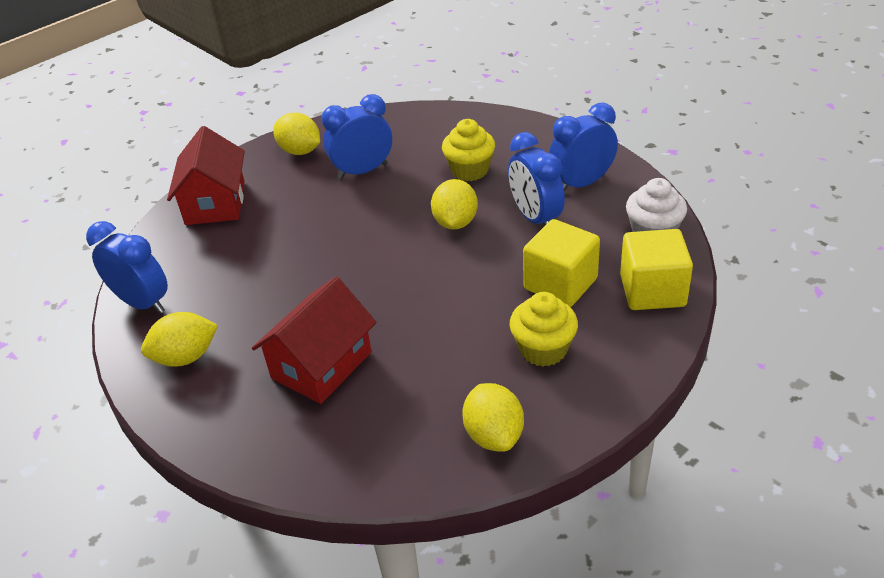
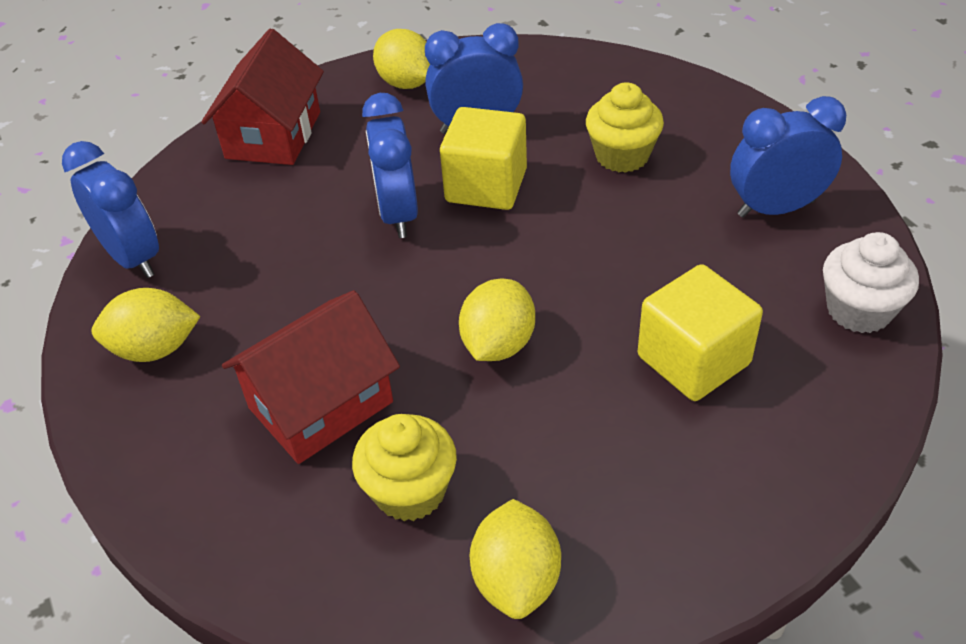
camera: 15 degrees right, 5 degrees up
yellow lemon [431,179,478,230] -> yellow lemon moved to [459,279,535,361]
blue clock [508,132,565,226] -> blue clock moved to [362,93,418,238]
yellow cupcake [509,292,578,367] -> yellow cupcake moved to [352,414,457,521]
yellow cube [620,229,693,310] -> yellow cube moved to [440,107,527,210]

